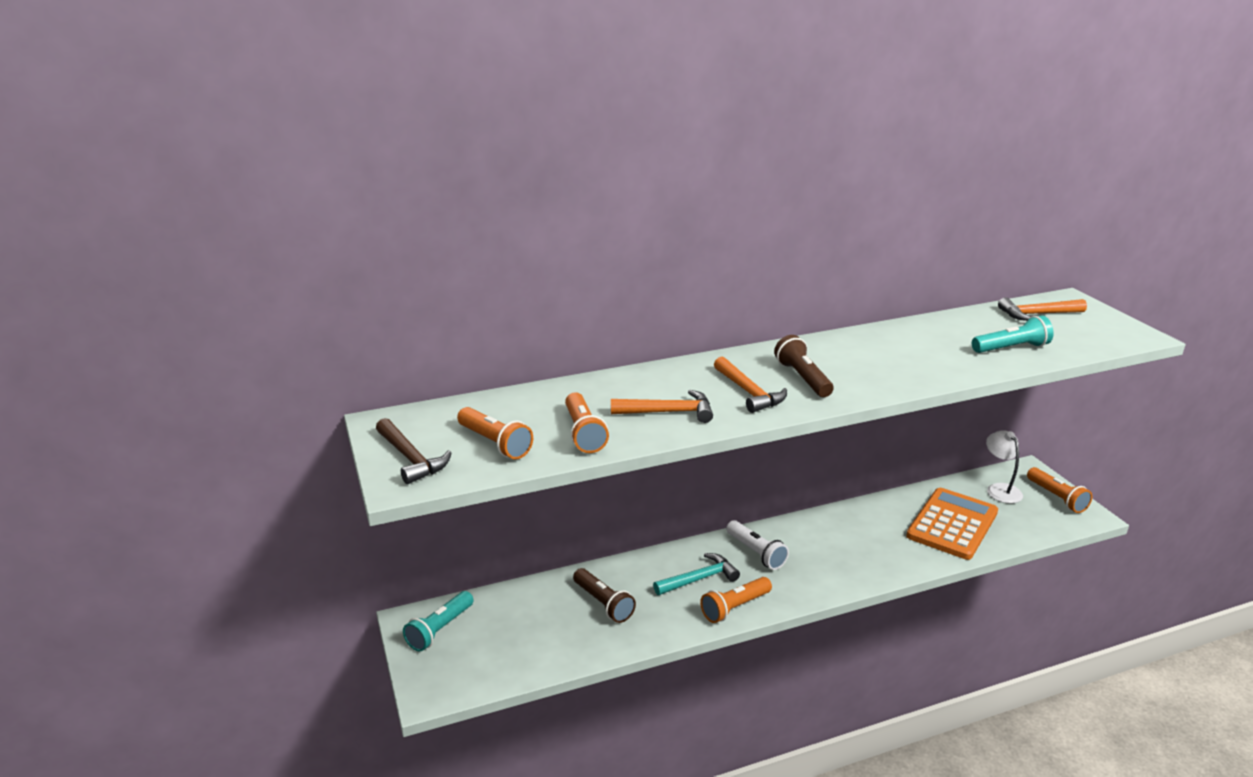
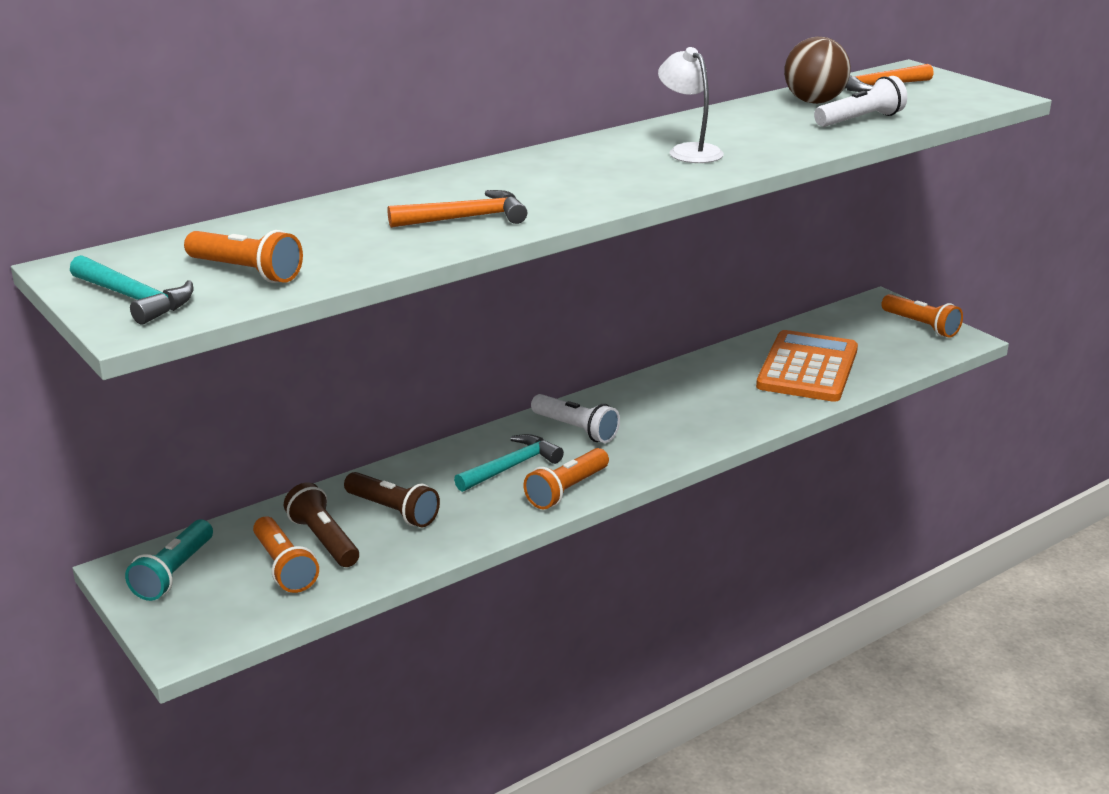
camera: 15 degrees left, 0 degrees up
brown hammer [376,418,452,484] -> turquoise hammer [70,255,194,325]
orange flashlight [565,392,609,453] -> orange flashlight moved to [253,516,319,593]
orange hammer [714,357,787,413] -> none
brown flashlight [774,335,834,397] -> brown flashlight moved to [284,482,359,567]
turquoise flashlight [972,315,1054,353] -> white flashlight [814,76,907,127]
white lamp [986,430,1023,503] -> white lamp moved to [658,47,724,163]
none -> brown ball [784,37,851,104]

